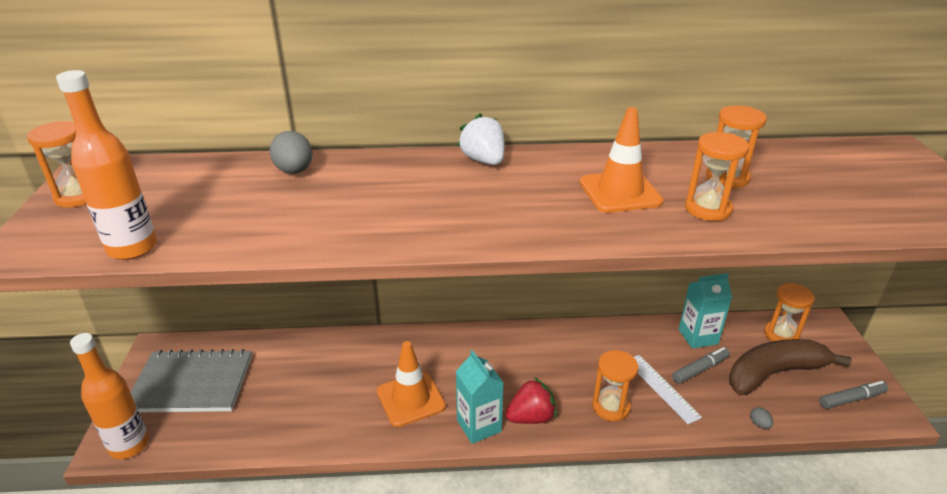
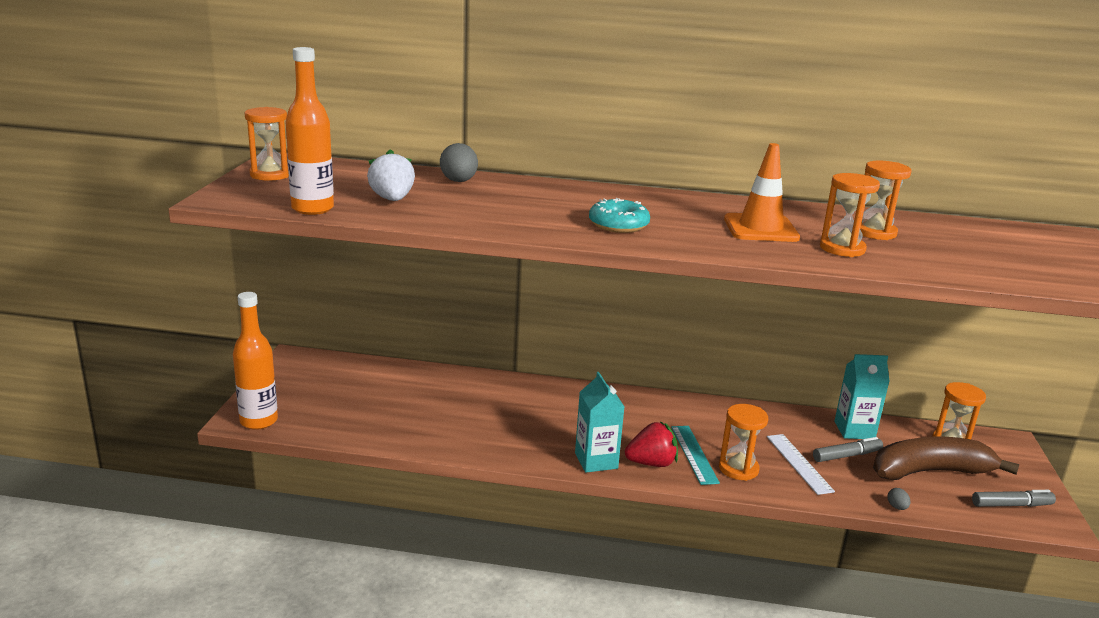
camera: 10 degrees right, 10 degrees down
grey notebook [130,349,252,412] -> none
orange traffic cone [377,341,446,427] -> none
white strawberry [457,113,504,165] -> white strawberry moved to [367,149,415,201]
none -> turquoise donut [589,198,650,233]
none -> turquoise ruler [671,426,720,485]

